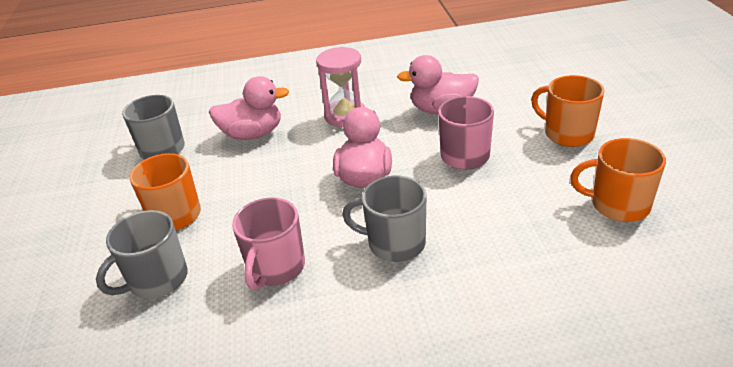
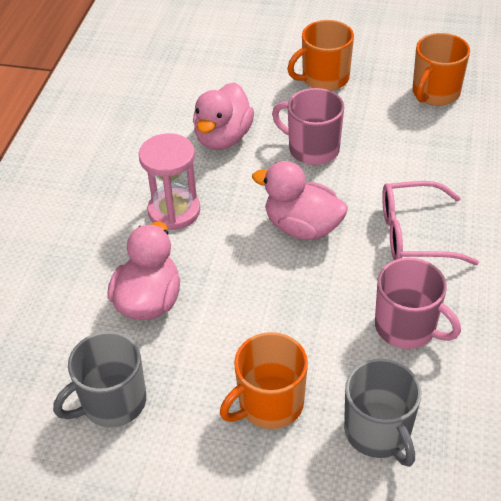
camera: 70 degrees left, 10 degrees up
grey mug [342,176,426,262] -> pink glasses [382,181,479,265]

